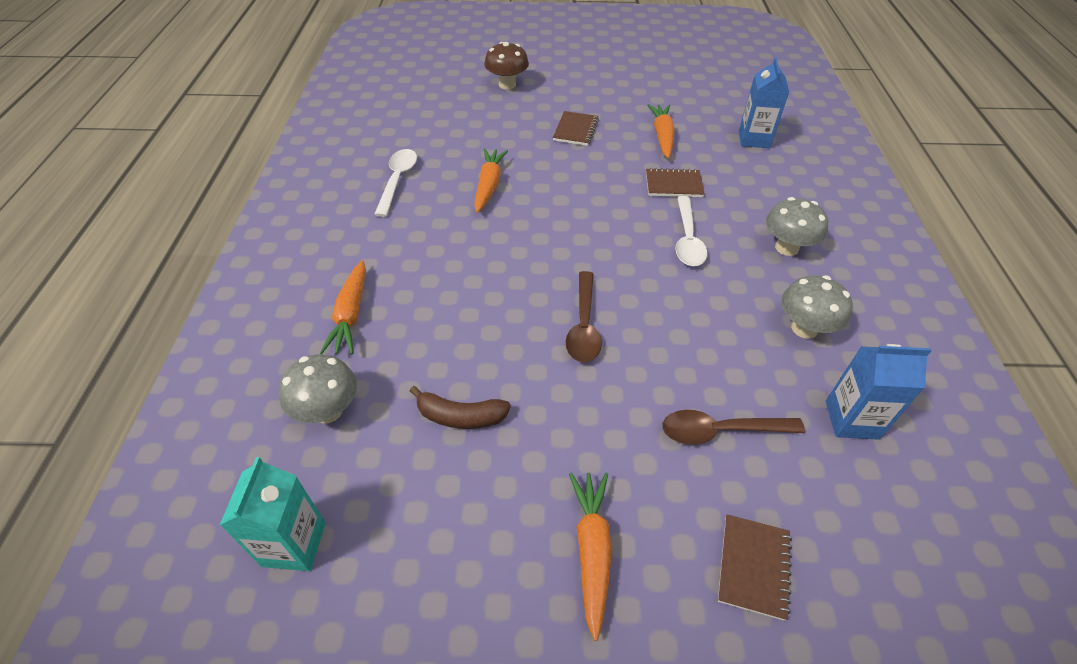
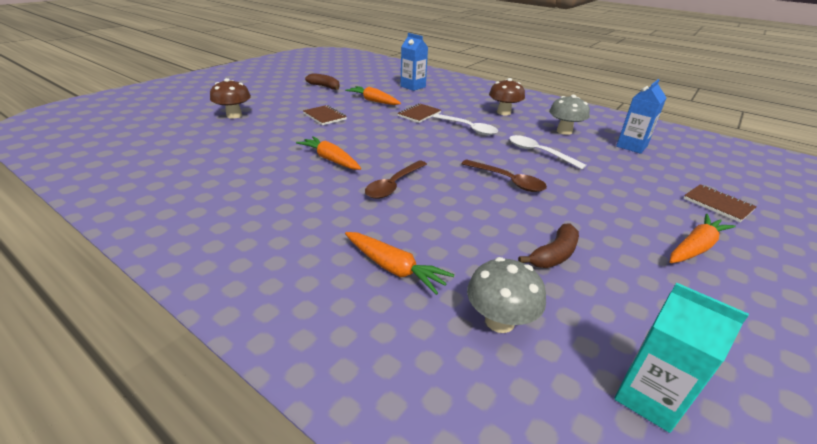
camera: 55 degrees left, 15 degrees down
white spoon [374,149,417,217] -> white spoon moved to [509,135,587,169]
orange carrot [569,473,612,641] -> orange carrot turned 105 degrees clockwise [670,214,736,263]
brown spoon [662,410,805,445] -> brown spoon moved to [365,160,427,199]
grey mushroom [766,197,828,256] -> brown mushroom [489,78,525,115]
none -> brown banana [305,73,340,90]

